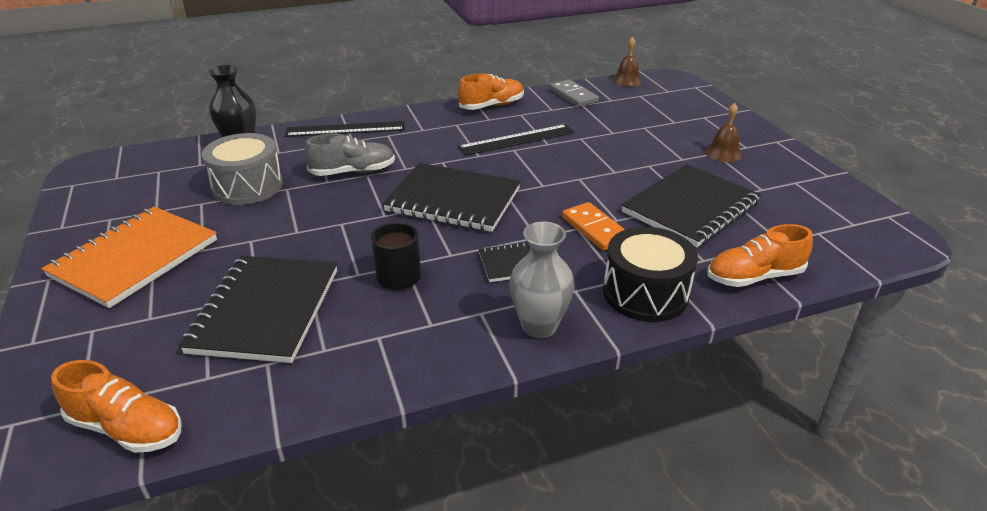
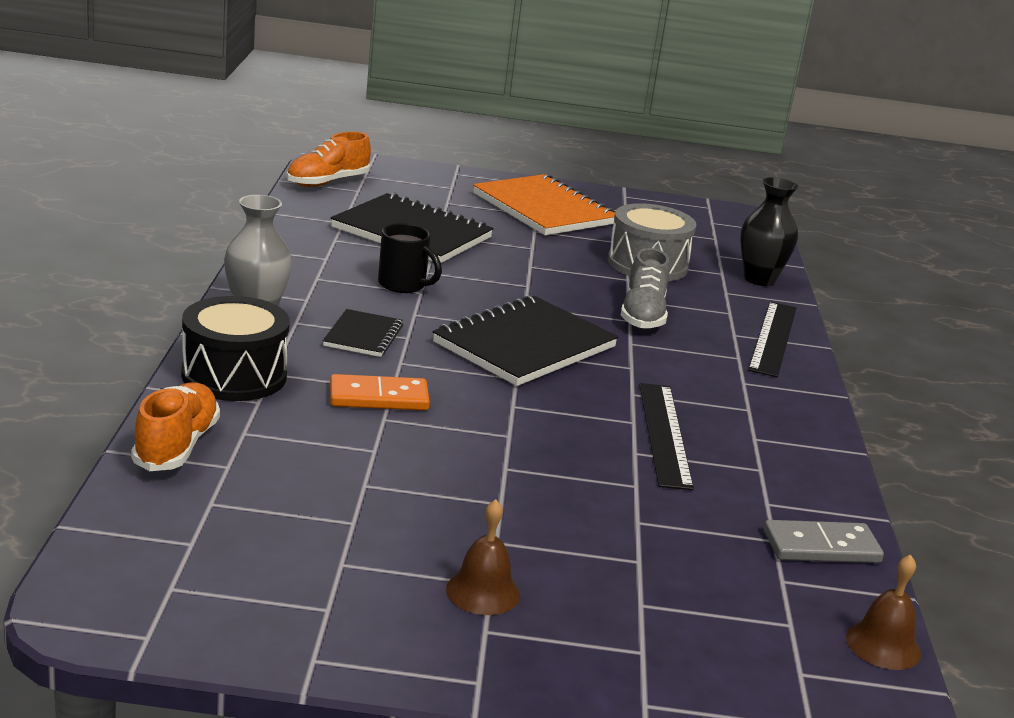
camera: 110 degrees right, 10 degrees down
orange shoe [458,73,524,110] -> none
black notebook [622,164,761,247] -> none

